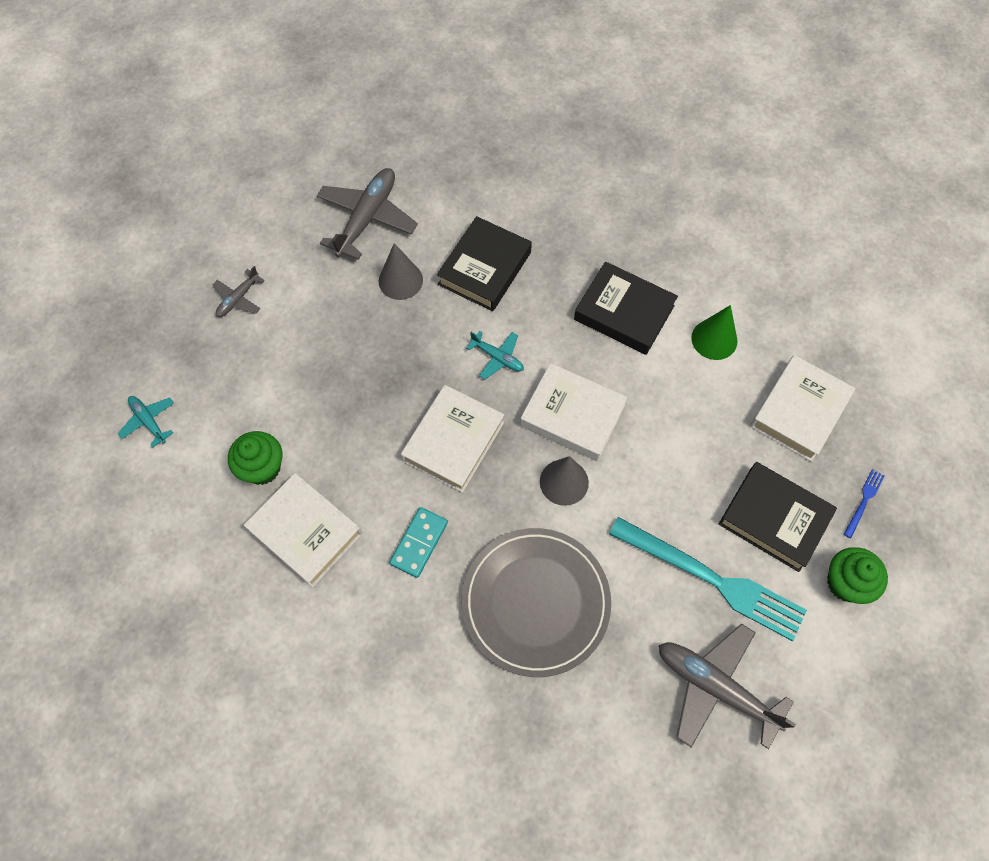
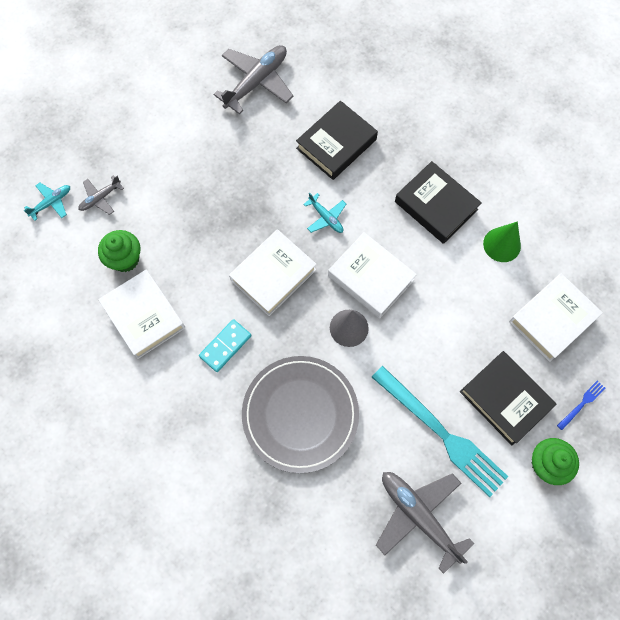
camera: 15 degrees right, 5 degrees up
turquoise plane [118,396,174,448] -> turquoise plane turned 75 degrees clockwise [23,183,70,221]
grey plane [212,266,265,317] -> grey plane moved to [79,176,124,215]
grey cone [379,243,423,300] -> none

